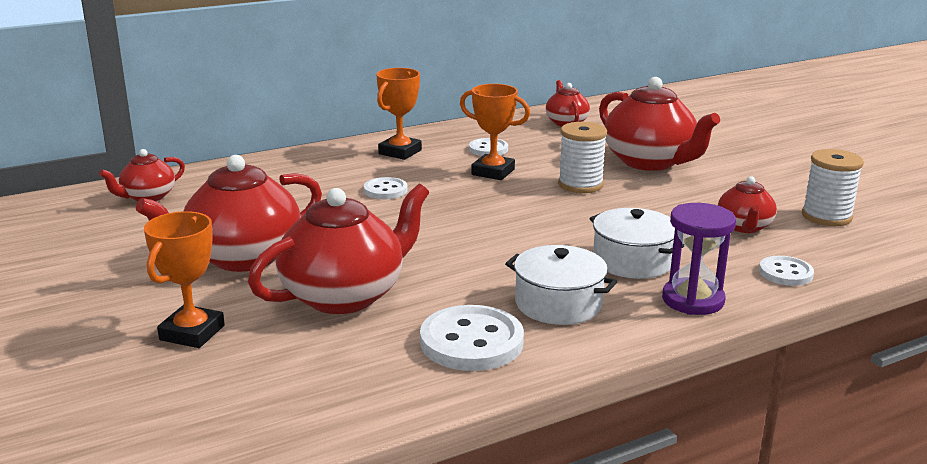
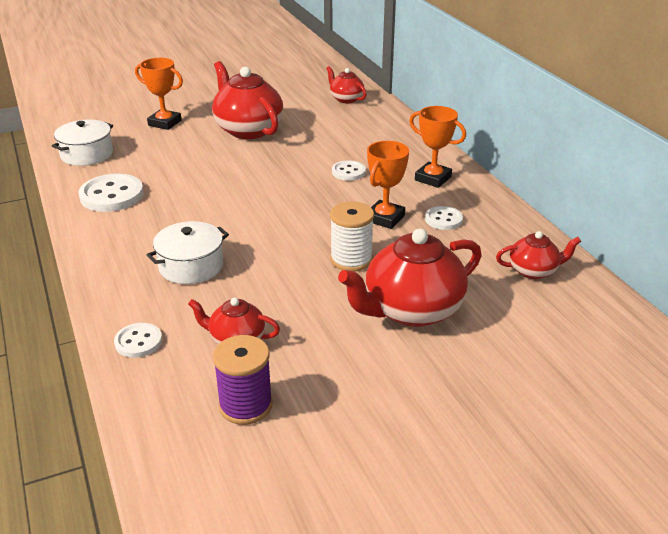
camera: 95 degrees right, 10 degrees up
red teapot [248,184,430,314] -> none
white pot [505,245,617,325] -> white pot moved to [52,120,113,166]
purple hourglass [662,203,736,315] -> none
white spool [802,149,864,226] -> purple spool [213,335,273,425]

